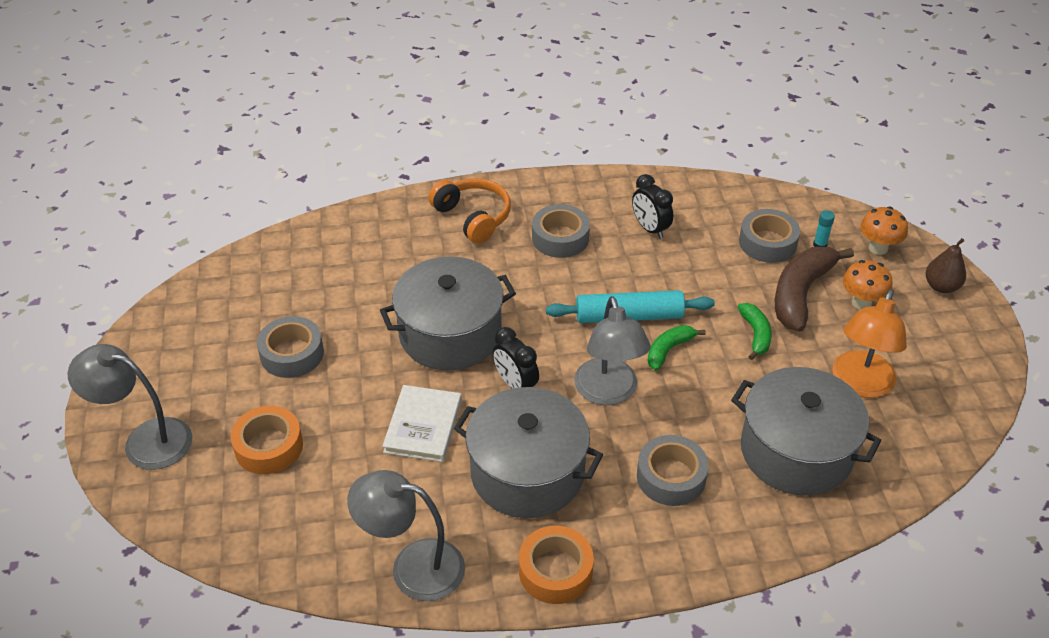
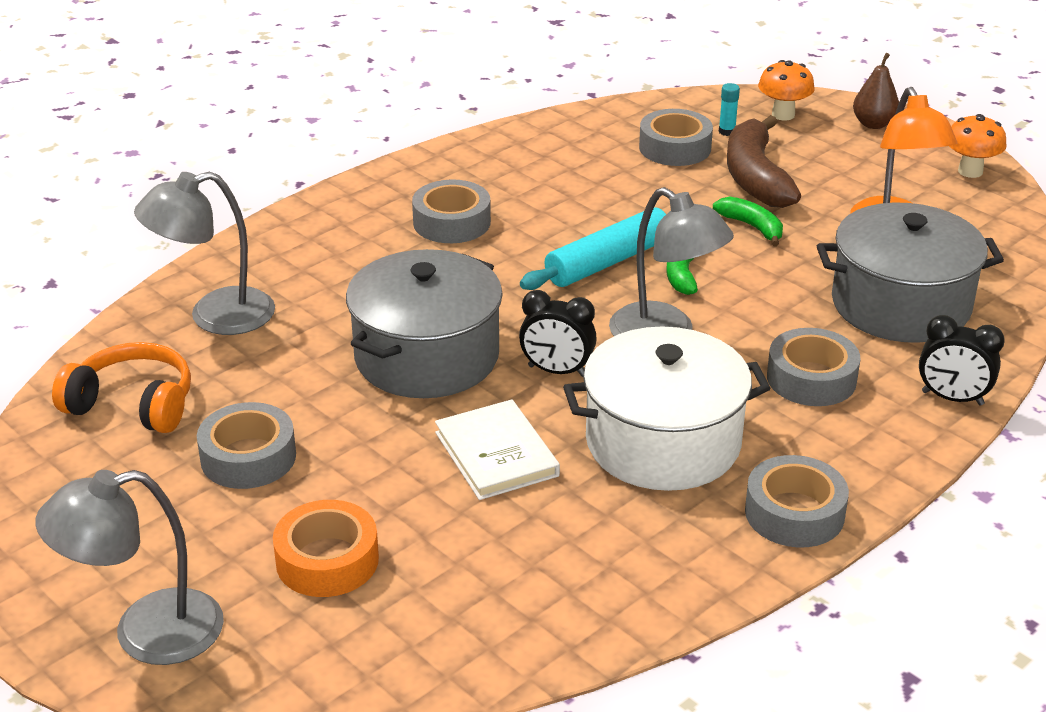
camera: 35 degrees left, 10 degrees down
grey lamp [347,470,465,601] -> grey lamp moved to [134,172,275,335]
orange headphones [429,178,511,244] -> orange headphones moved to [52,342,191,433]
grey pot [454,387,603,518] -> white pot [563,327,771,491]
orange tape [519,526,594,604] -> grey tape [745,455,849,547]
black clock [632,174,673,239] -> black clock moved to [919,315,1005,406]
orange mushroom [843,260,892,310] -> orange mushroom moved to [949,114,1006,178]

